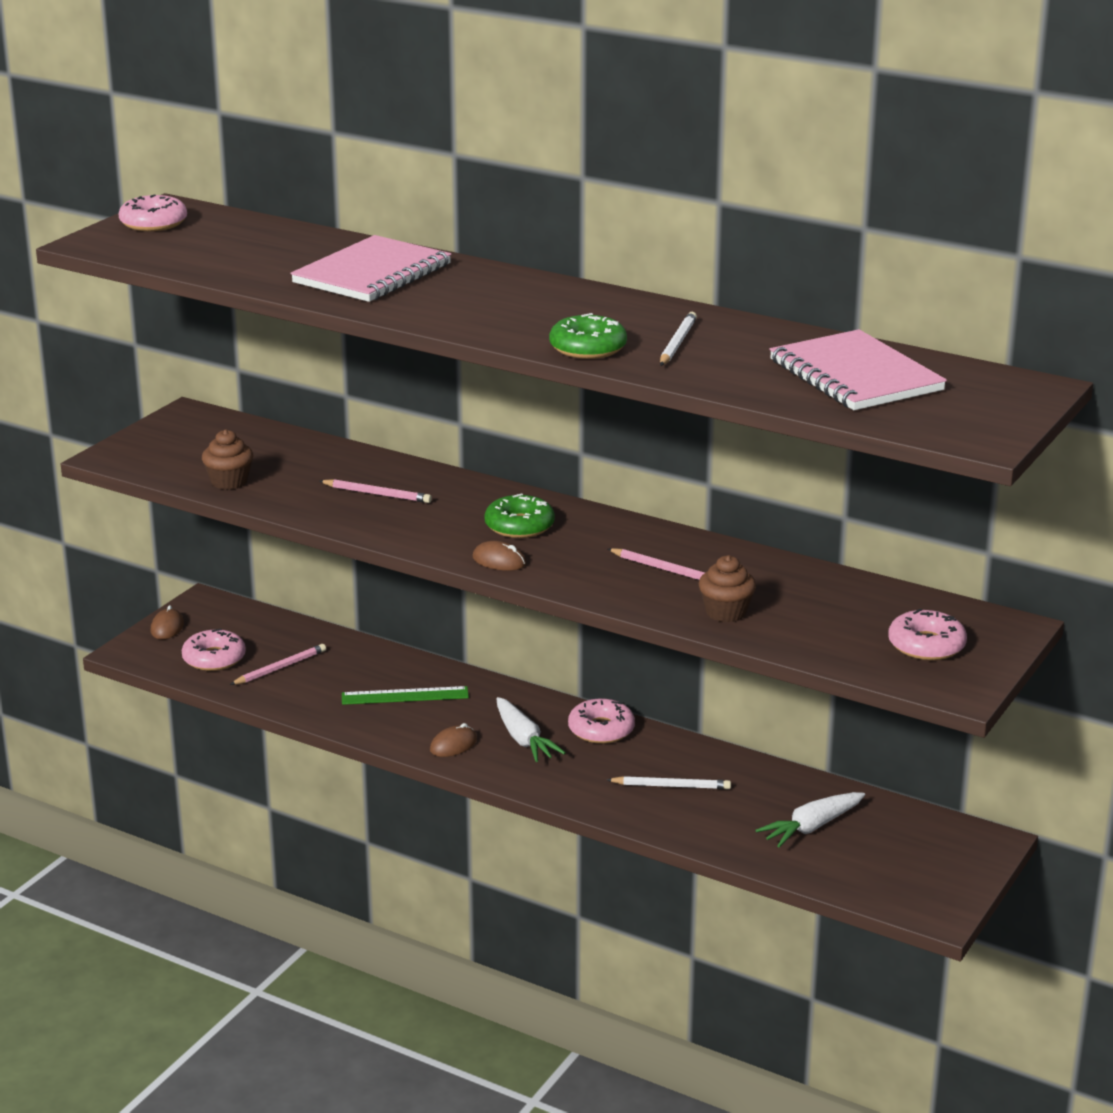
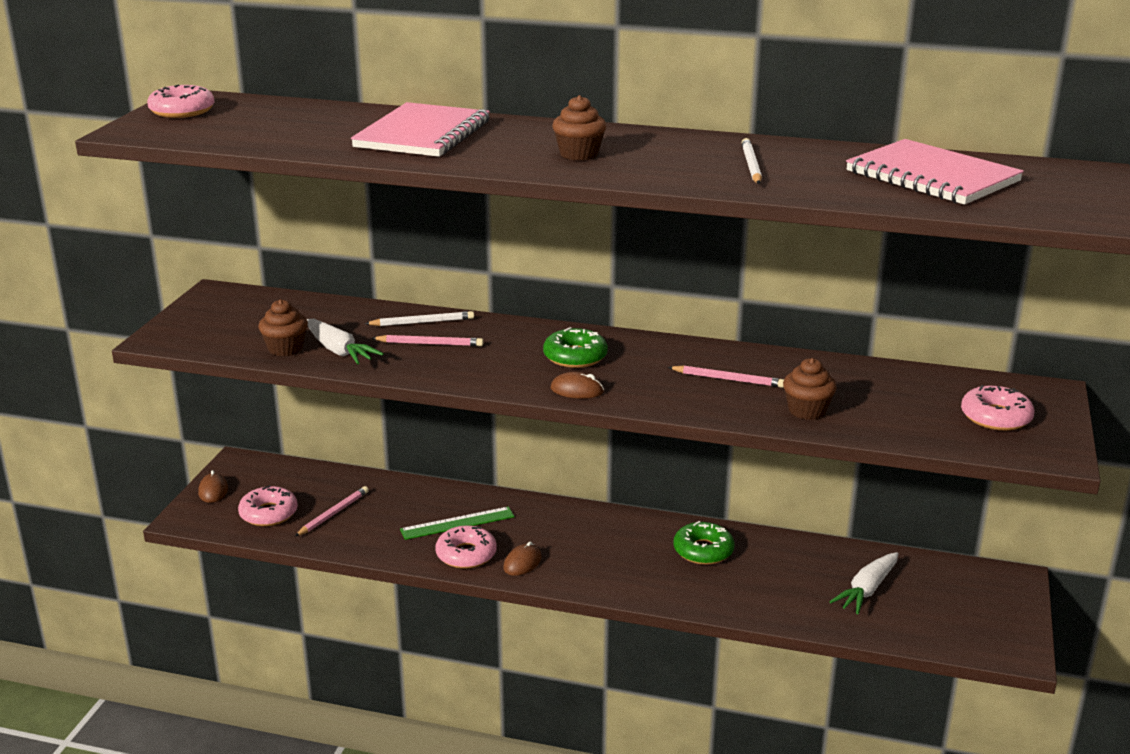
camera: 15 degrees left, 0 degrees up
white carrot [497,697,566,762] -> white carrot moved to [307,319,384,364]
green donut [549,313,627,359] -> green donut moved to [673,521,734,565]
pink donut [568,699,635,744] -> pink donut moved to [435,525,497,569]
white pencil [607,776,731,789] -> white pencil moved to [364,311,474,326]
none -> brown cupcake [552,95,606,160]

